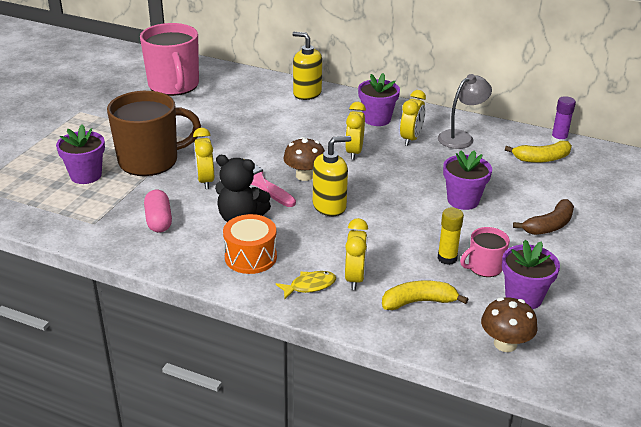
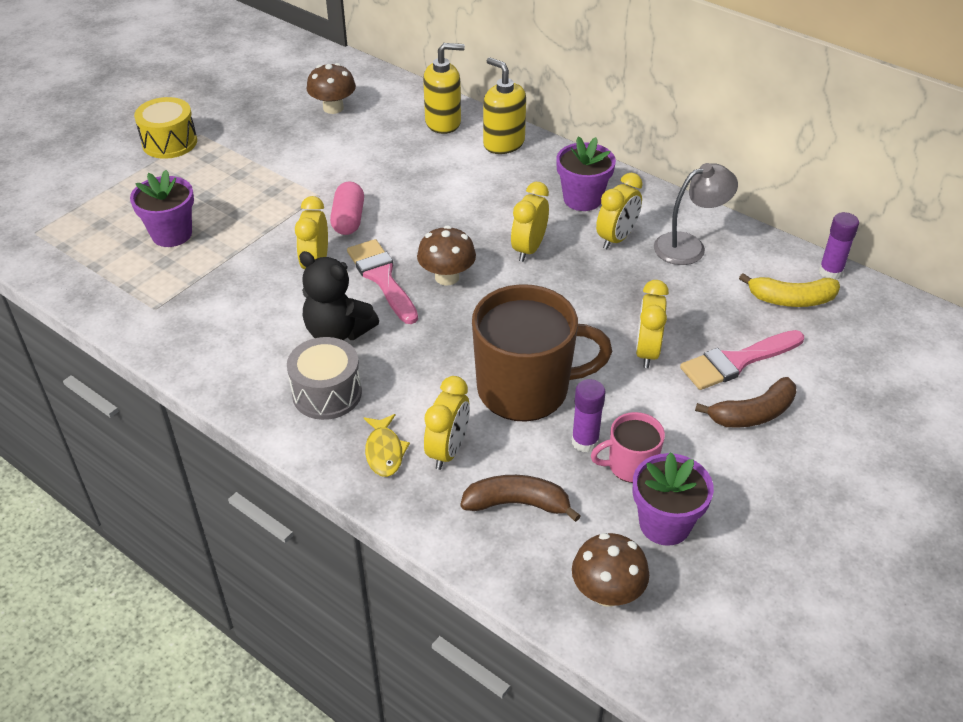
camera: 15 degrees right, 10 degrees up
brown mug [107,91,201,176] -> brown mug moved to [472,284,612,422]
pink mug [140,23,199,96] -> brown mushroom [307,63,356,114]
pink capsule [144,190,172,233] -> pink capsule moved to [330,181,364,235]
orange drum [223,214,277,274] -> grey drum [287,337,362,420]
yellow fish [276,271,336,299] -> yellow fish turned 90 degrees clockwise [364,414,410,477]
yellow soap dispenser [313,136,351,216] -> yellow soap dispenser moved to [423,43,465,134]
yellow banana [382,281,468,310] -> brown banana [460,475,581,522]
yellow glue stick [437,208,464,265] -> purple glue stick [572,379,606,453]
purple flower pot [443,150,492,210] -> yellow clock [636,280,669,368]
none -> yellow drum [134,97,197,159]
none -> pink brush [680,330,804,390]

